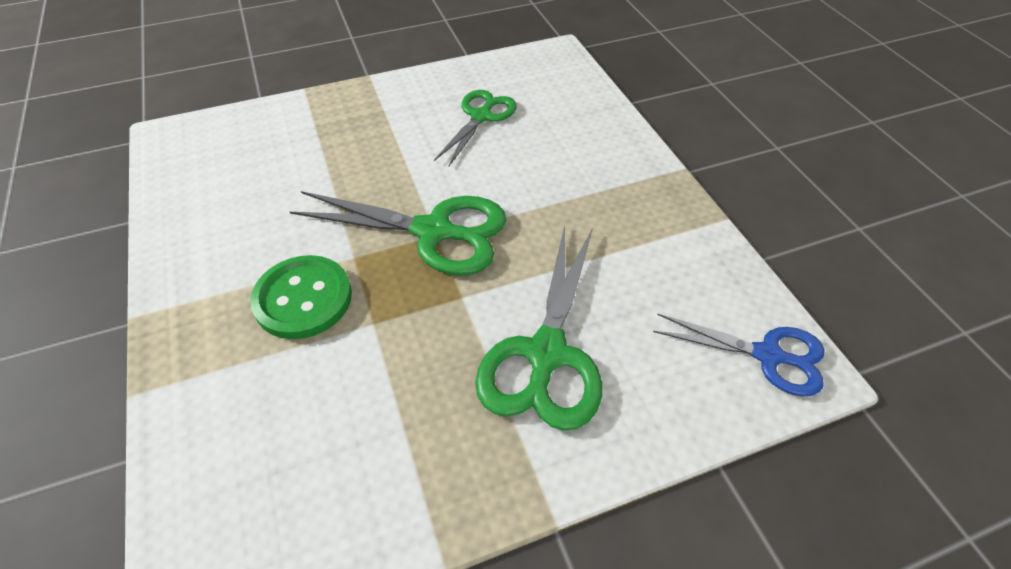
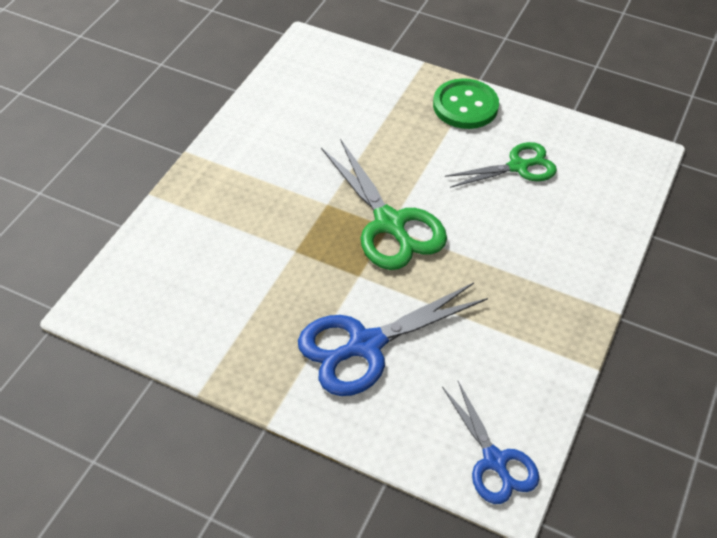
camera: 45 degrees right, 0 degrees up
green button [250,255,352,339] -> green button moved to [433,78,499,129]
green scissors [475,226,602,431] -> blue scissors [298,283,488,396]

